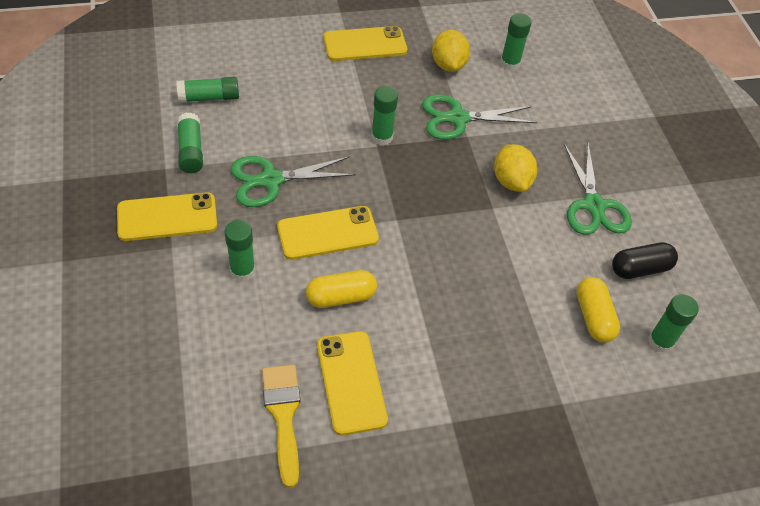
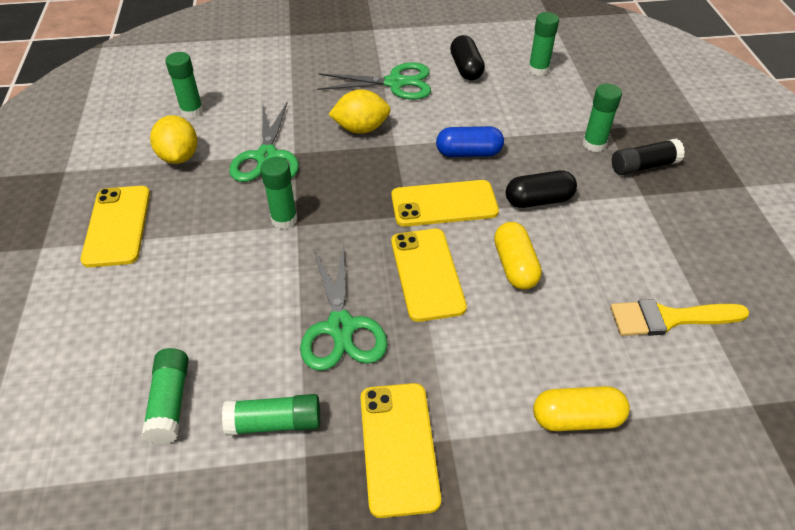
camera: 80 degrees left, 5 degrees down
green glue stick [224,220,255,281] -> green glue stick moved to [583,84,622,152]
yellow phone [317,331,388,435] -> yellow phone moved to [391,180,499,227]
yellow lemon [432,30,470,72] -> yellow lemon turned 75 degrees clockwise [150,115,197,164]
yellow capsule [576,277,620,343] -> yellow capsule moved to [533,386,630,431]
none -> blue capsule [436,126,504,157]
none -> black capsule [506,170,577,208]
none -> black glue stick [612,138,685,175]

